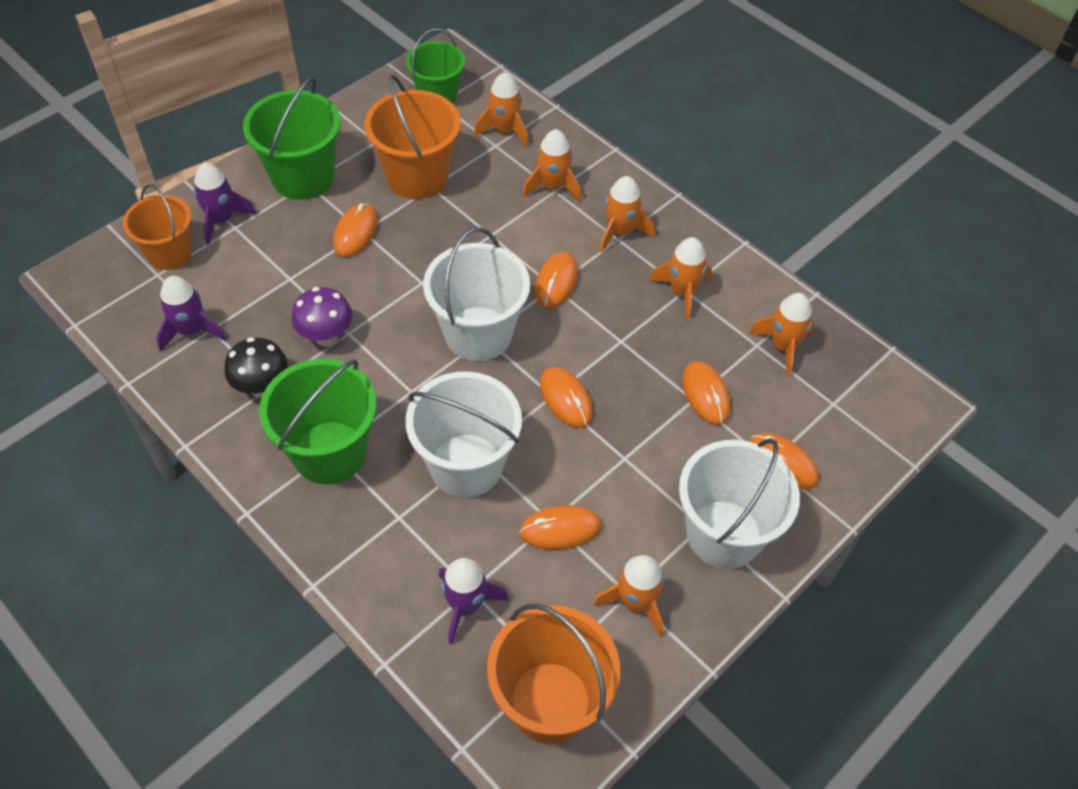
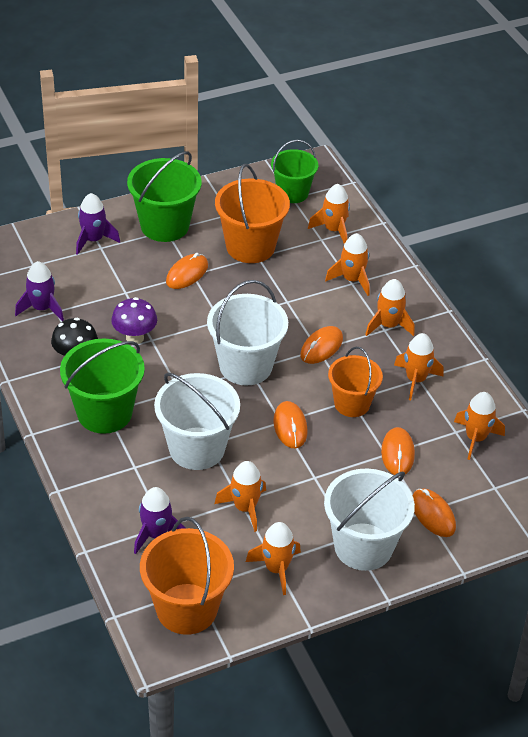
camera: 20 degrees right, 10 degrees down
orange bucket [123,184,192,270] -> orange bucket moved to [328,347,383,417]
orange mouse [519,505,602,550] -> orange rocket [215,461,266,532]

